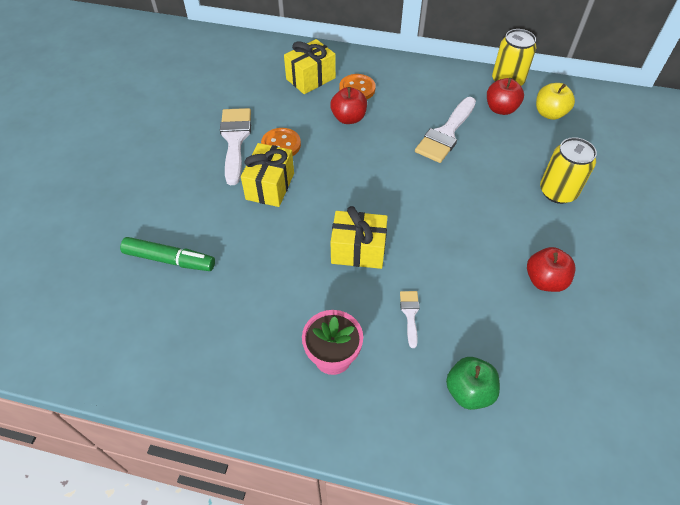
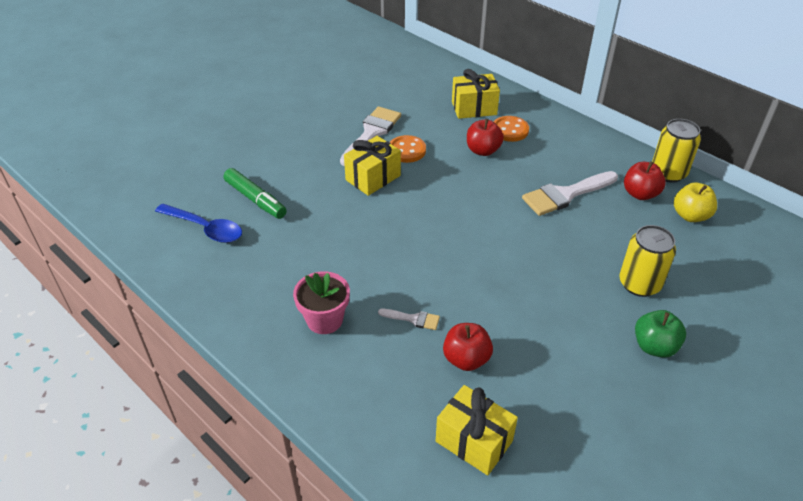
camera: 30 degrees right, 10 degrees down
yellow gift [331,206,388,269] -> yellow gift moved to [436,385,518,475]
white brush [400,291,420,348] -> white brush turned 75 degrees clockwise [378,309,440,330]
green apple [446,357,500,410] -> green apple moved to [635,310,686,358]
red apple [527,247,576,292] -> red apple moved to [443,323,493,371]
none -> blue spoon [155,203,242,243]

